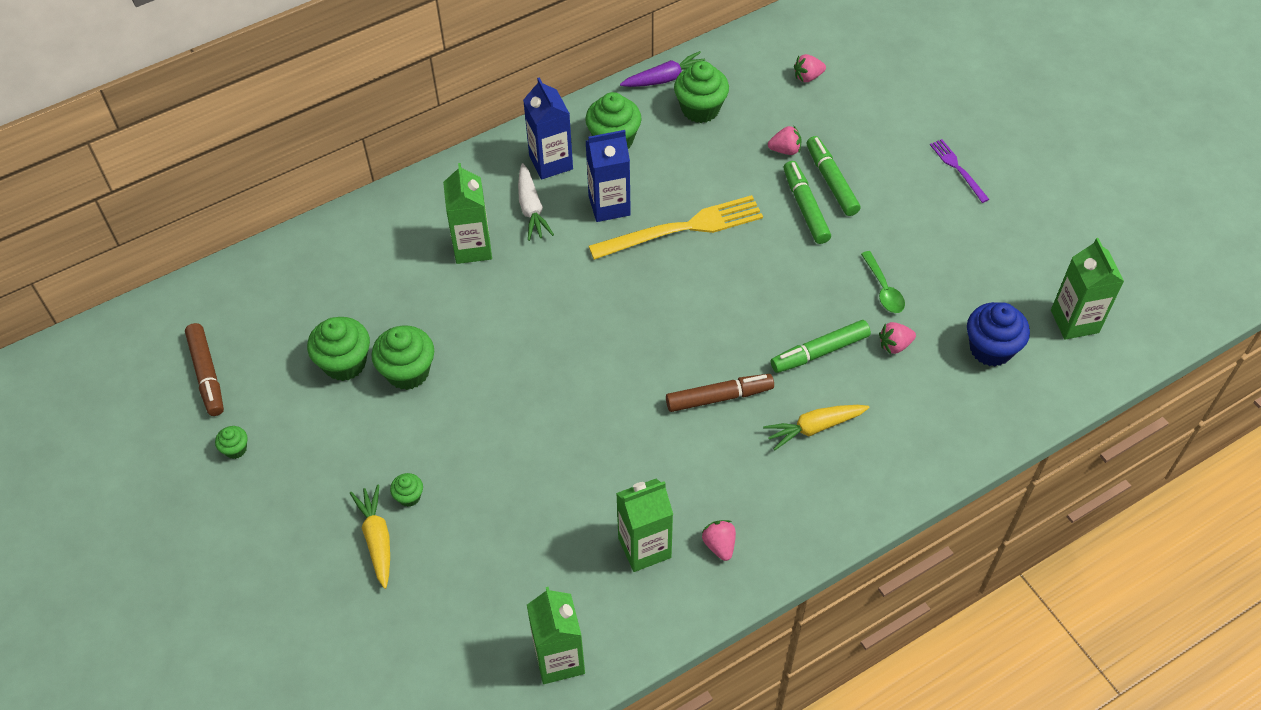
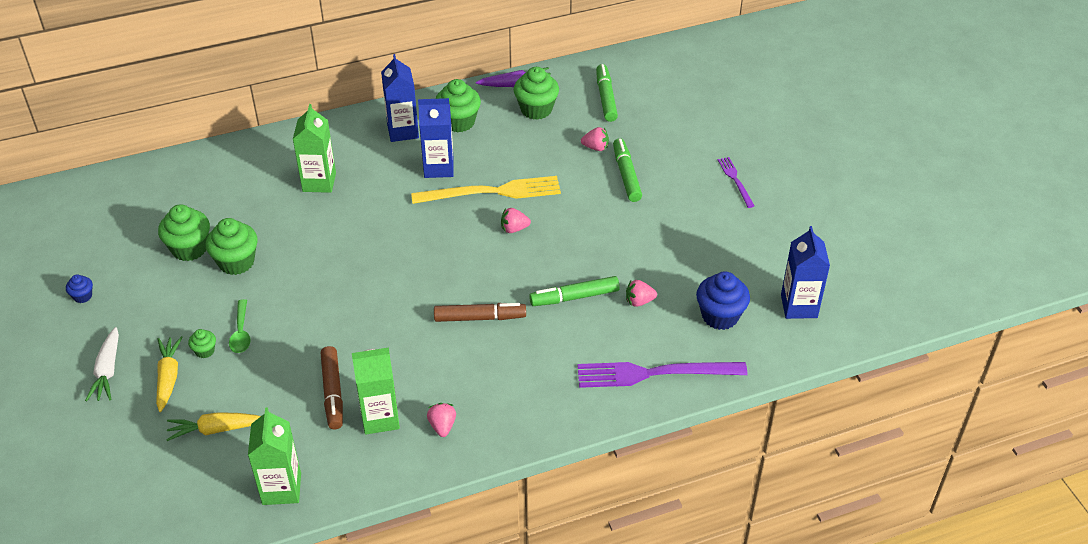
camera: 10 degrees right, 10 degrees down
brown marker [185,323,224,416] -> brown marker moved to [321,346,343,429]
green cupcake [215,426,248,459] -> blue cupcake [66,274,93,303]
white carrot [518,163,554,241] -> white carrot moved to [85,327,119,402]
yellow carrot [763,405,869,450] -> yellow carrot moved to [166,412,261,441]
green marker [784,161,831,244] -> green marker moved to [596,64,618,122]
pink strawberry [794,54,826,82] -> pink strawberry moved to [501,208,531,233]
green spoon [861,251,905,313] -> green spoon moved to [229,299,251,353]
green carton [1051,238,1124,340] -> blue carton [781,226,830,319]
none -> purple fork [577,362,747,388]

